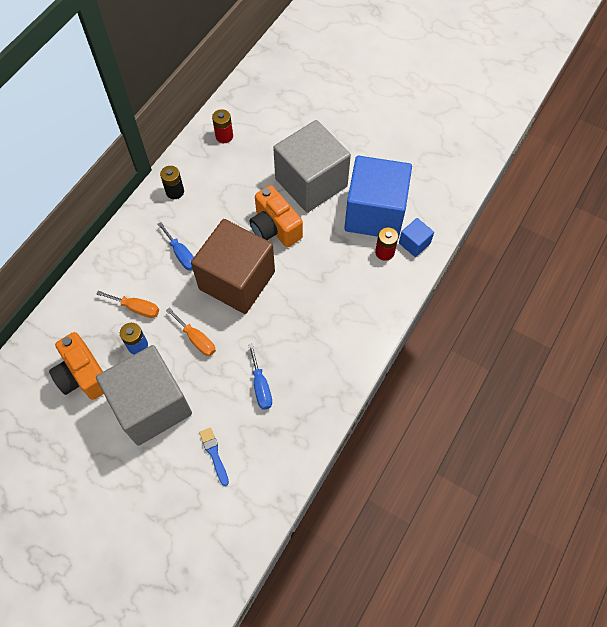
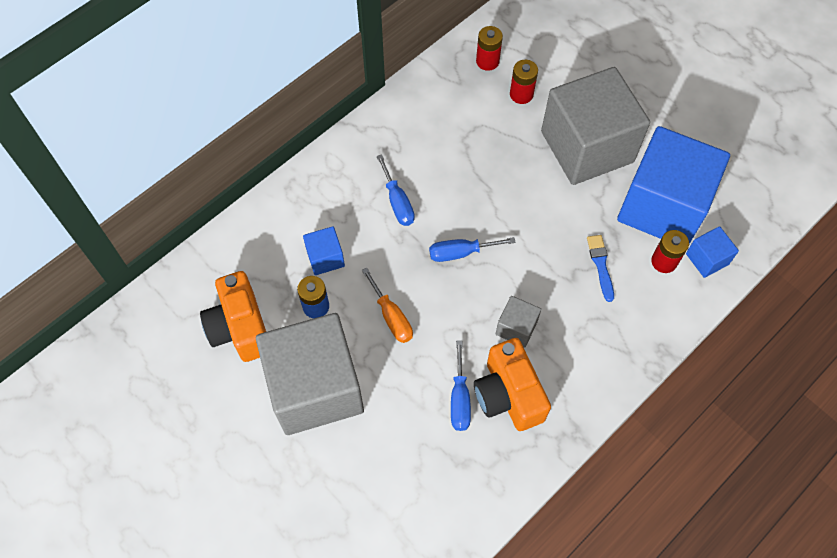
camera: 15 degrees right, 0 degrees up
orange screwdriver [96,291,159,318] -> blue cube [303,226,345,275]
black battery [160,166,184,199] -> none
brown cube [191,219,275,314] -> blue screwdriver [429,237,516,262]
blue brush [199,427,229,486] -> blue brush moved to [587,235,614,302]
orange camera [249,185,303,247] -> orange camera moved to [474,338,551,431]
none -> grey cube [496,296,541,348]
none -> red battery [510,60,538,104]

